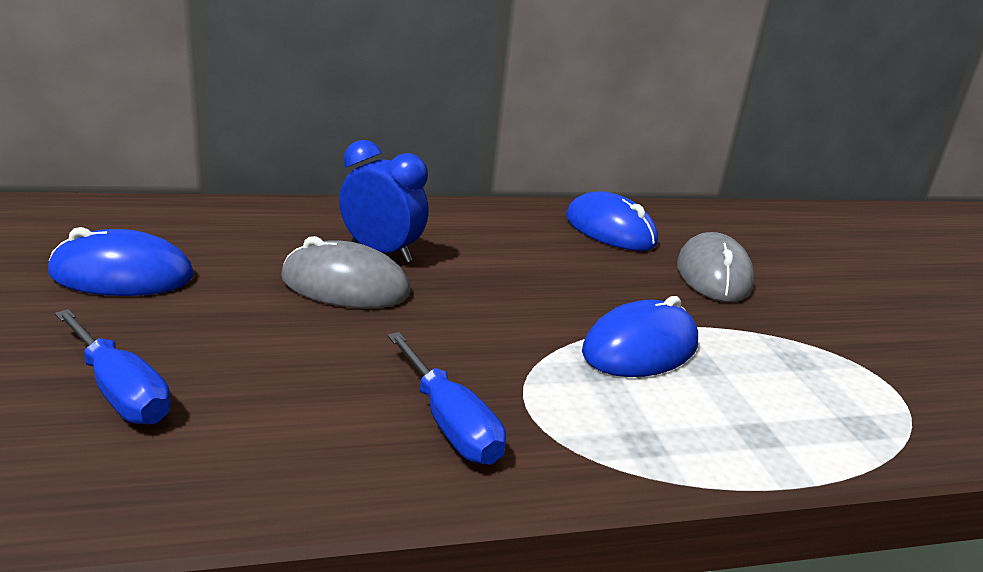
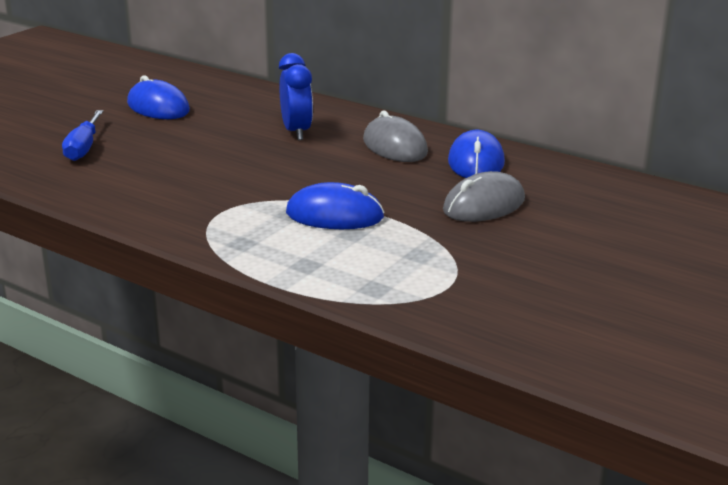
camera: 50 degrees right, 0 degrees up
grey mouse [281,236,411,309] -> grey mouse moved to [363,111,428,162]
blue screwdriver [387,332,506,465] -> none

